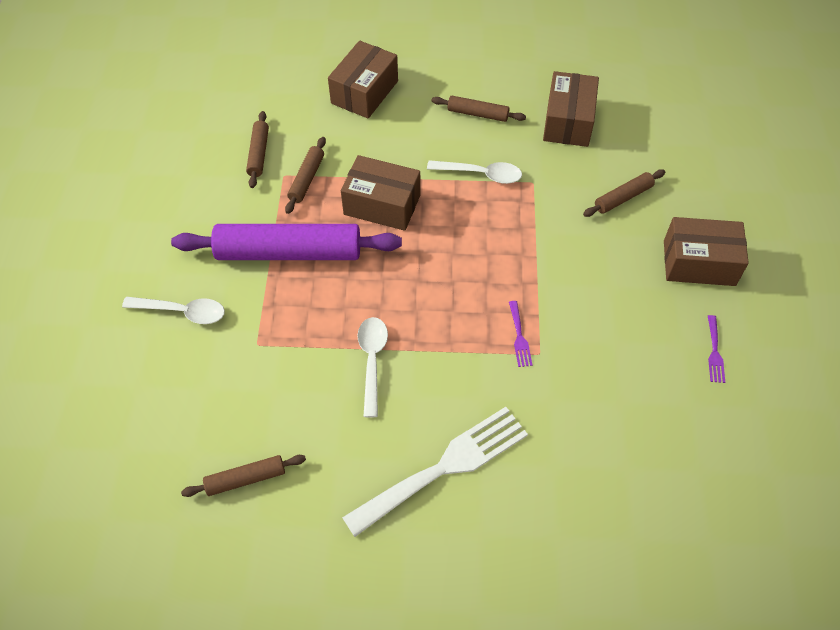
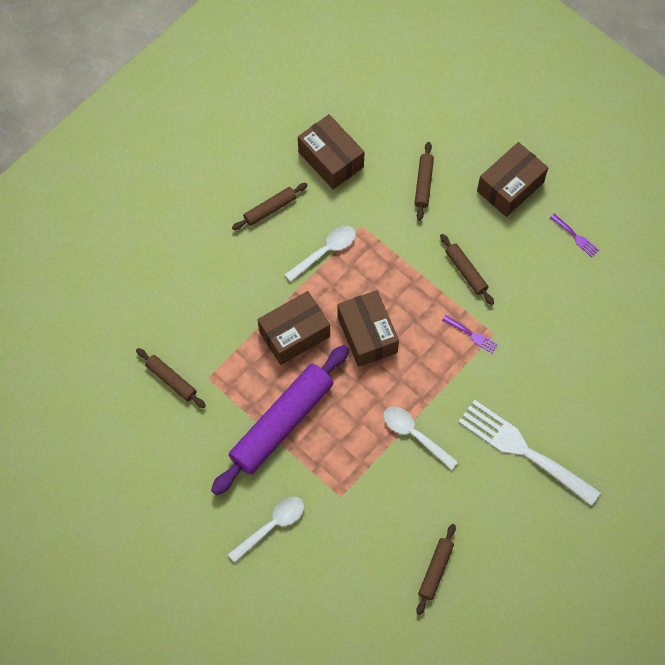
camera: 50 degrees left, 10 degrees up
brown rolling pin [285,137,326,214] -> brown rolling pin moved to [440,234,494,305]
brown box [328,41,398,118] -> brown box moved to [337,290,399,367]
white fork [342,407,528,537] -> white fork turned 60 degrees counterclockwise [458,400,601,506]

